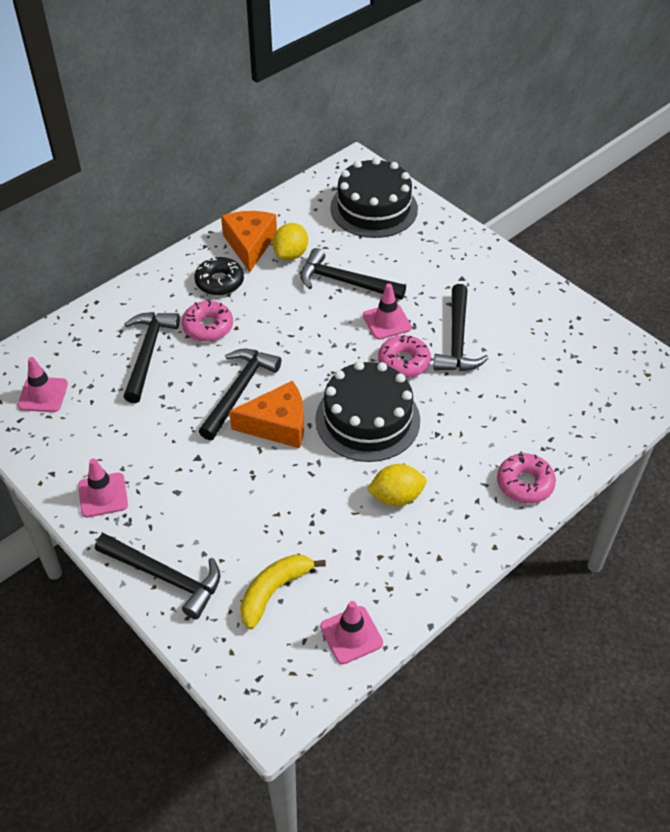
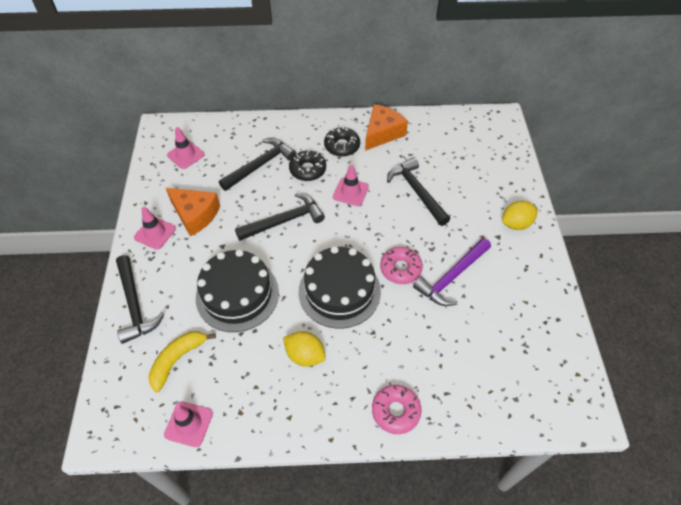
camera: 40 degrees right, 5 degrees up
pink donut [182,300,233,342] -> black donut [289,150,326,181]
orange cheese [229,381,304,448] -> orange cheese moved to [166,188,220,236]
yellow banana [240,555,326,630] -> yellow banana turned 45 degrees counterclockwise [148,331,216,392]
yellow lemon [273,223,308,260] -> yellow lemon moved to [502,201,538,230]
black cake [330,158,418,238] -> black cake moved to [196,249,279,332]
pink traffic cone [363,283,412,340] -> pink traffic cone moved to [333,165,369,206]
black hammer [433,284,489,371] -> purple hammer [413,238,491,306]

